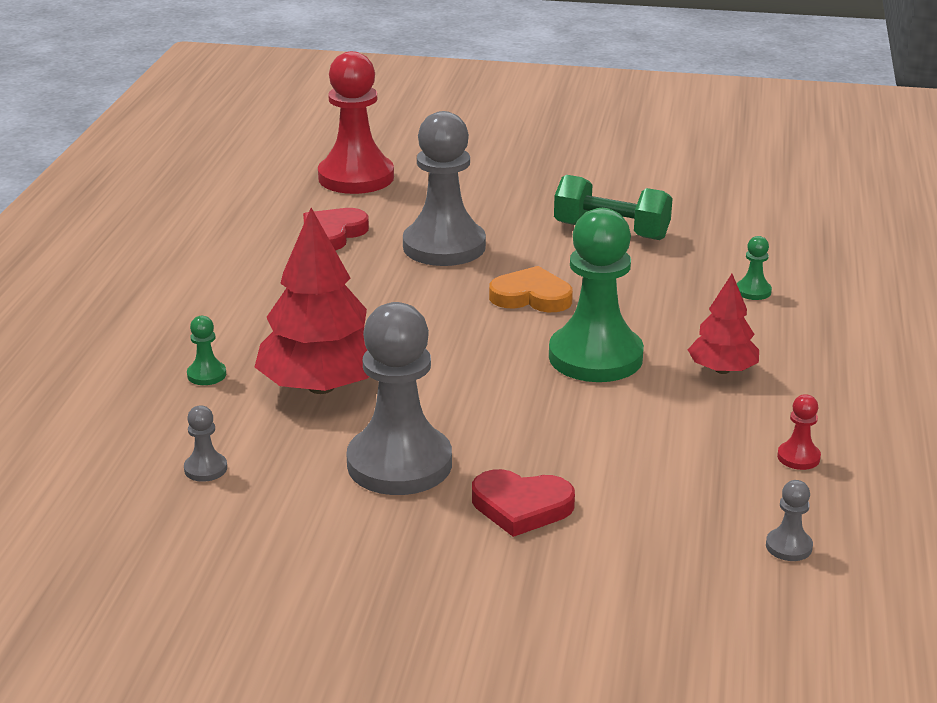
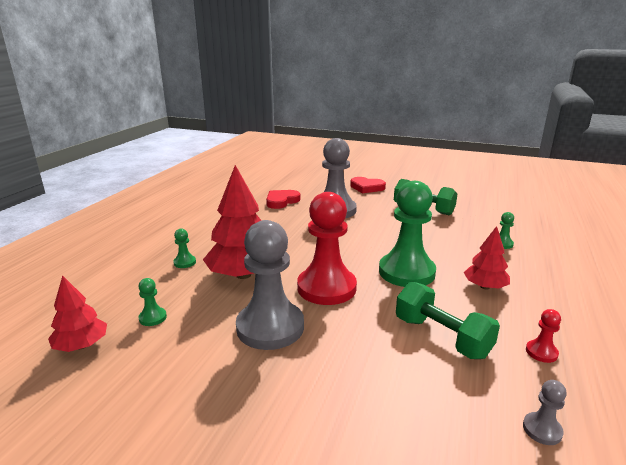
camera: 10 degrees right, 5 degrees down
grey pawn [184,406,227,482] -> green pawn [138,278,167,326]
red pawn [318,51,394,194] -> red pawn moved to [297,192,357,305]
red heart [472,469,575,537] -> red heart moved to [350,177,386,193]
orange heart [489,266,573,312] -> none
none -> red tree [48,275,107,352]
none -> green dumbbell [396,282,500,359]

